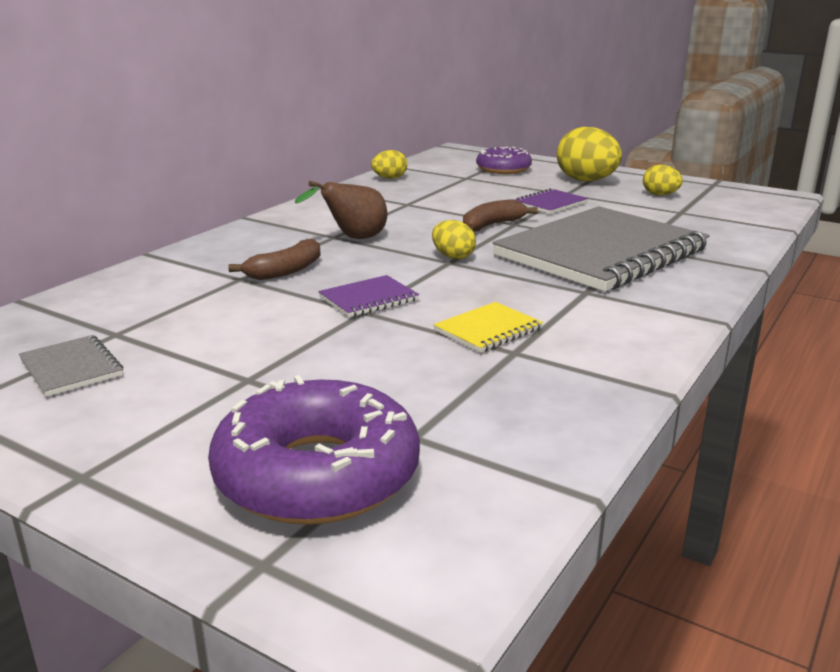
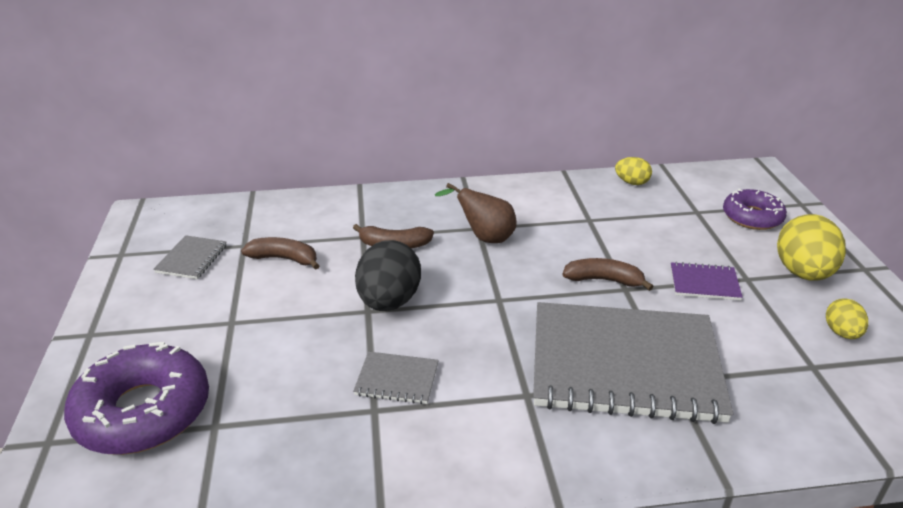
camera: 50 degrees right, 10 degrees up
purple notebook [318,275,419,317] -> black egg [355,240,421,311]
yellow egg [432,220,476,259] -> none
yellow notebook [433,302,543,353] -> grey notebook [353,351,439,404]
none -> brown banana [241,237,320,270]

